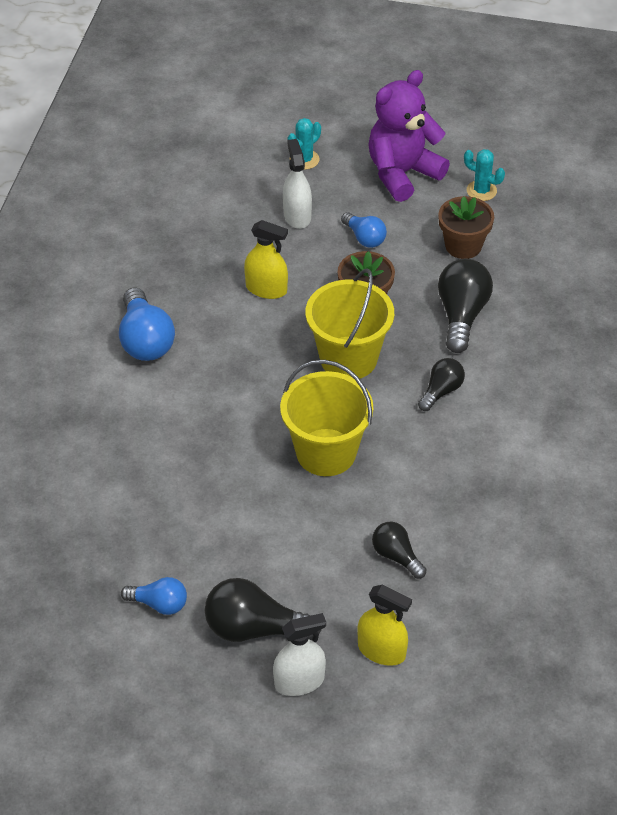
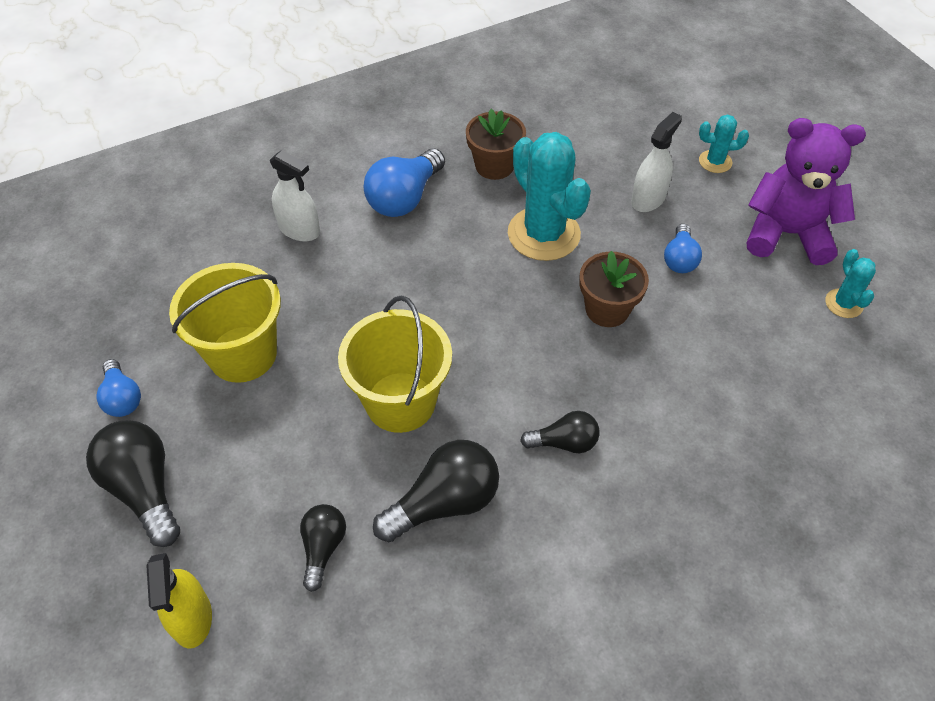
camera: 50 degrees right, 5 degrees up
yellow spray bottle [244,220,288,299] -> turquoise cactus [508,132,591,261]
white spray bottle [273,613,326,696] -> white spray bottle moved to [270,150,320,242]
yellow bucket [306,268,394,379] -> yellow bucket moved to [169,263,281,383]
brown flower pot [438,196,494,259] -> brown flower pot moved to [466,109,526,180]
black light bulb [438,258,493,353] -> black light bulb moved to [373,440,499,542]

